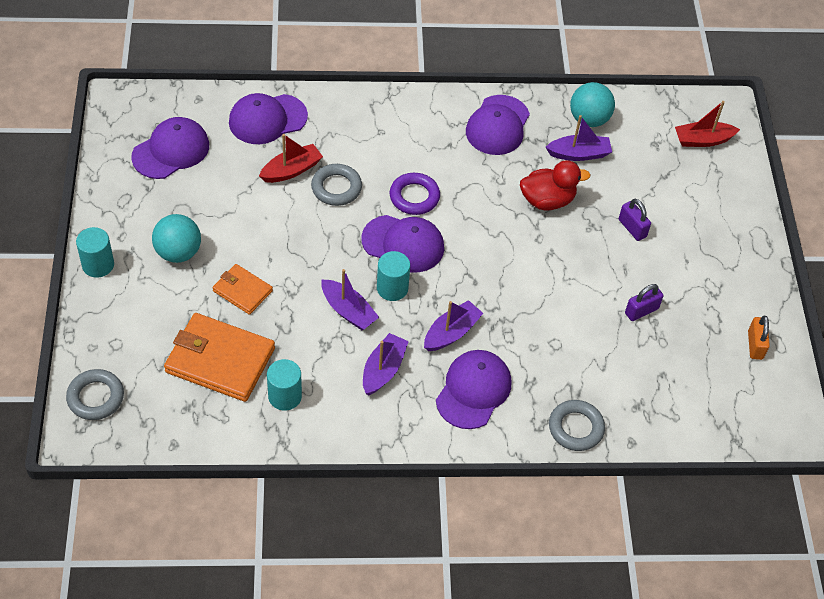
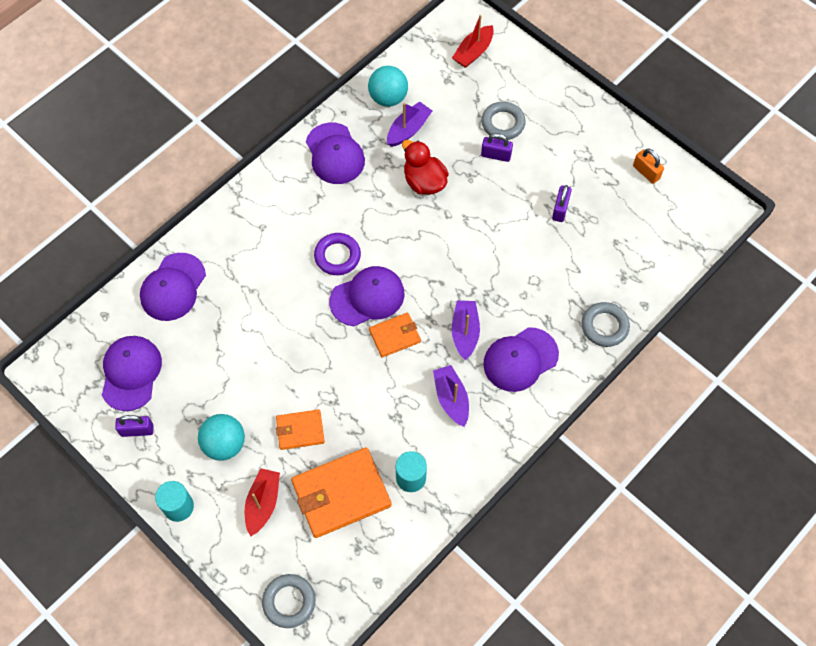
camera: 40 degrees left, 10 degrees up
red boat [259,134,323,183] -> red boat moved to [245,468,280,536]
grey ring [311,164,362,206] -> grey ring moved to [481,101,526,140]
purple boat [321,269,379,330] -> none
turquoise cylinder [377,251,410,301] -> orange wallet [369,313,421,358]
purple cap [436,350,511,429] -> purple cap turned 105 degrees counterclockwise [483,327,559,392]
red duck [520,160,591,211] -> red duck turned 75 degrees counterclockwise [402,140,449,195]
none -> purple padlock [115,415,154,437]

